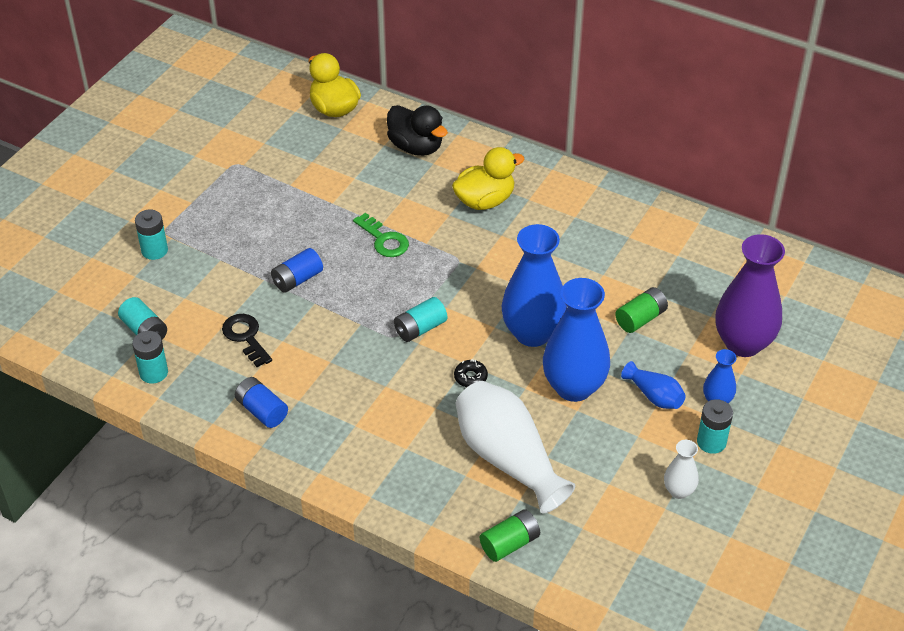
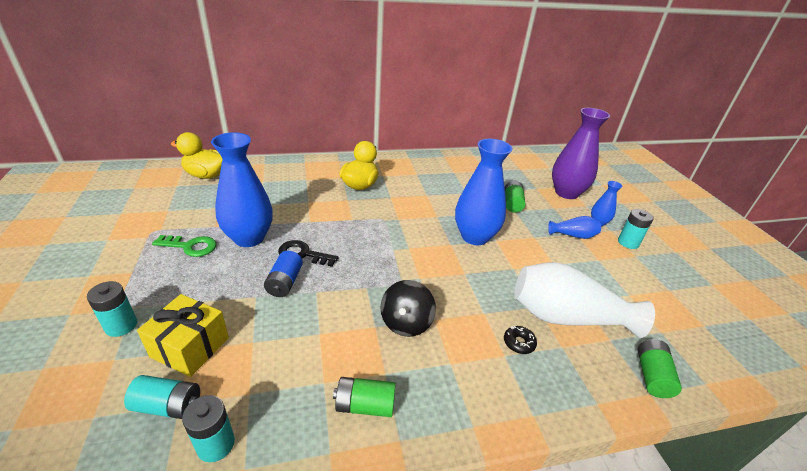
camera: 45 degrees left, 10 degrees down
black key [222,314,272,367] -> black key moved to [278,240,339,267]
blue battery [235,377,288,428] -> green battery [333,377,396,417]
green key [353,213,409,257] -> green key moved to [152,235,217,257]
black duck [387,105,448,156] -> none
turquoise battery [394,297,447,342] -> none
black donut [454,359,488,387] -> black donut moved to [504,326,537,354]
blue vase [543,278,610,402] -> blue vase moved to [211,132,273,247]
white vase [664,440,699,499] -> none
none -> yellow gift [137,294,229,377]
none -> black spinning top [380,280,436,337]

